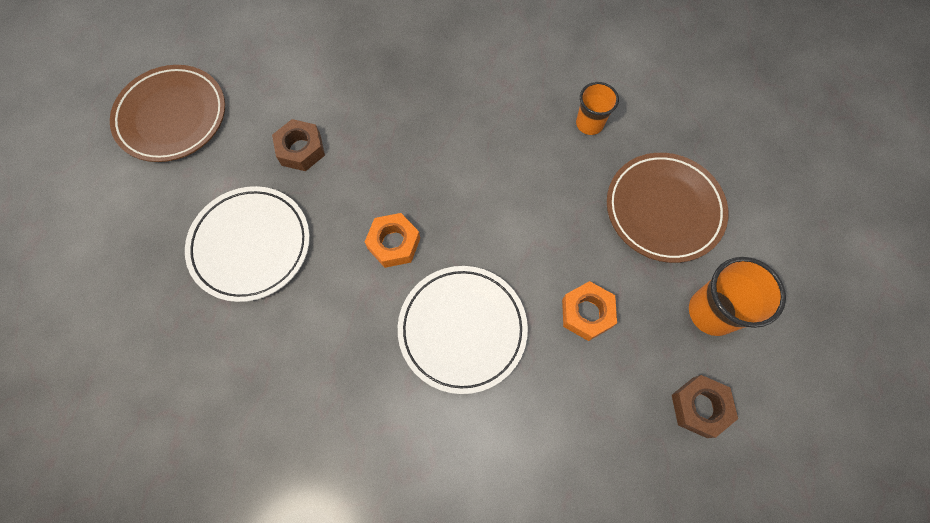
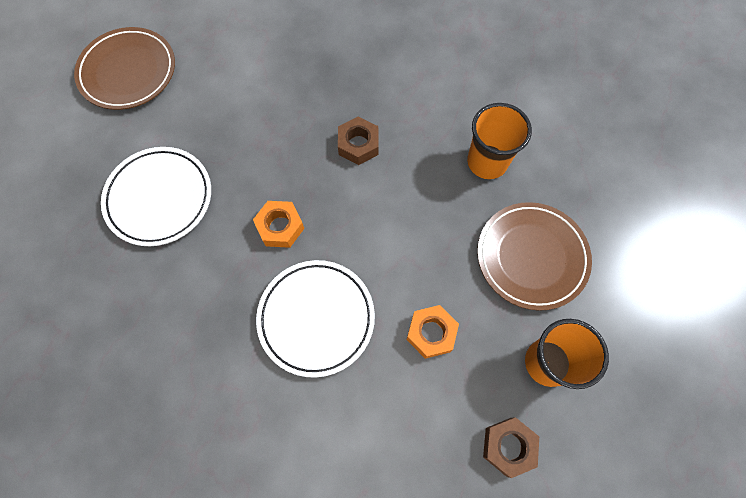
camera: 15 degrees right, 0 degrees up
brown nut [272,119,325,171] -> brown nut moved to [338,117,379,165]
orange cup [576,82,619,135] -> orange cup [467,103,532,179], size x1.56

